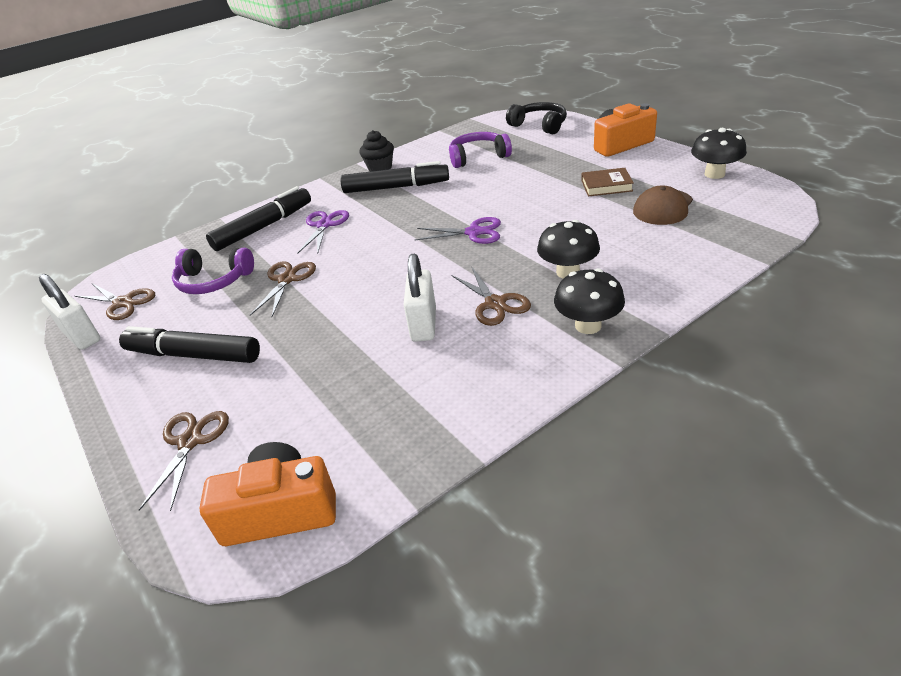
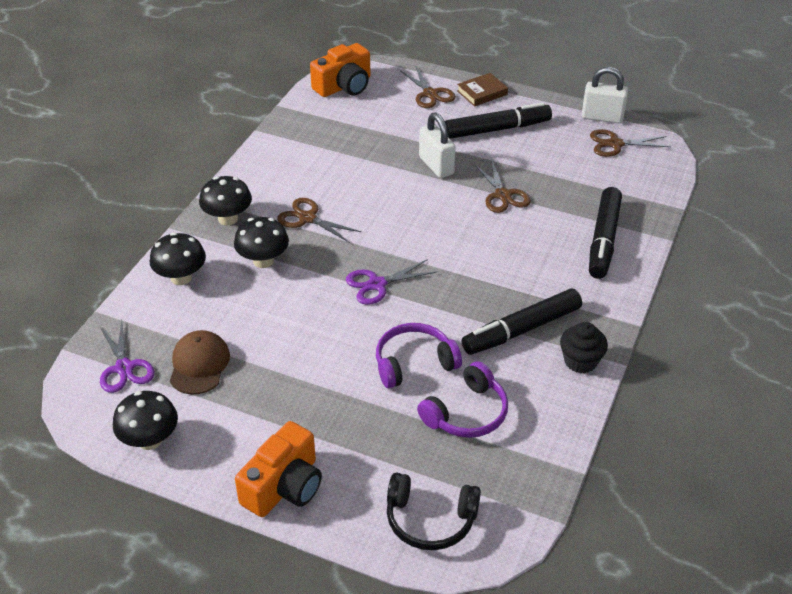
camera: 145 degrees right, 5 degrees up
purple headphones [172,248,254,294] -> purple headphones moved to [376,323,462,388]
purple scissors [297,210,349,254] -> purple scissors moved to [100,321,155,393]
white padlock [403,254,436,342] -> white padlock moved to [419,112,456,178]
brown book [581,168,634,197] -> brown book moved to [457,73,508,107]
none -> black mushroom [149,232,206,285]

